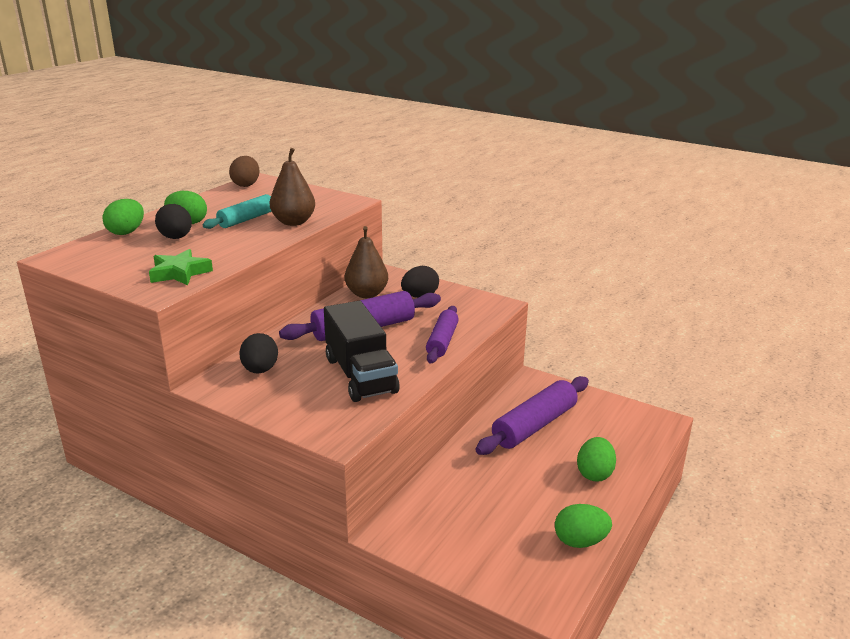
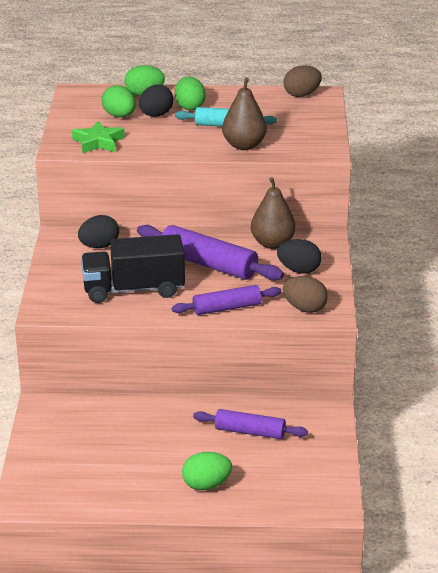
camera: 60 degrees right, 5 degrees up
black truck [324,301,400,402] -> black truck turned 45 degrees clockwise [81,234,185,303]
purple rolling pin [476,376,589,455] -> purple rolling pin [193,409,308,439], size x0.64
green egg [555,504,612,548] -> green egg moved to [102,85,136,117]
none -> brown egg [283,276,328,313]

